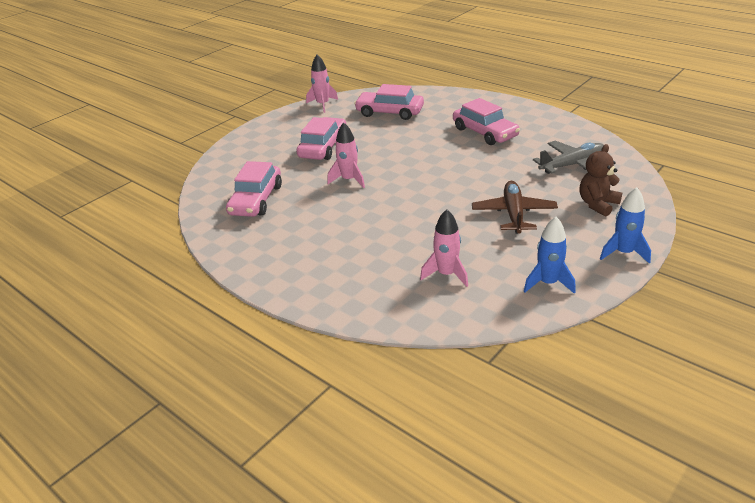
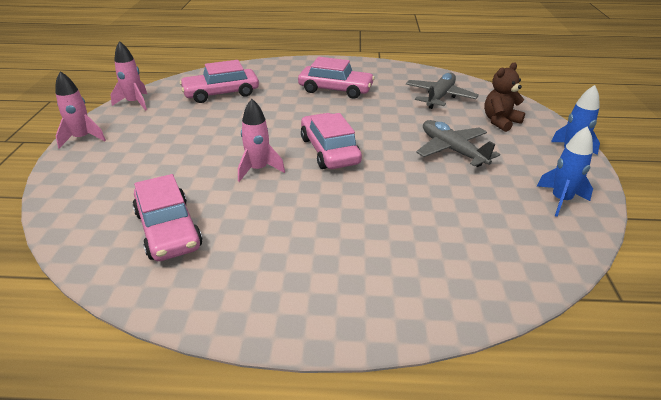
camera: 40 degrees left, 0 degrees up
pink car [297,117,346,160] -> pink car moved to [301,113,362,169]
pink rocket [420,209,468,287] -> pink rocket moved to [55,71,106,148]
brown plane [472,181,558,234] -> grey plane [416,120,500,167]
brown teddy bear [580,144,622,217] -> brown teddy bear turned 45 degrees clockwise [484,62,525,132]

